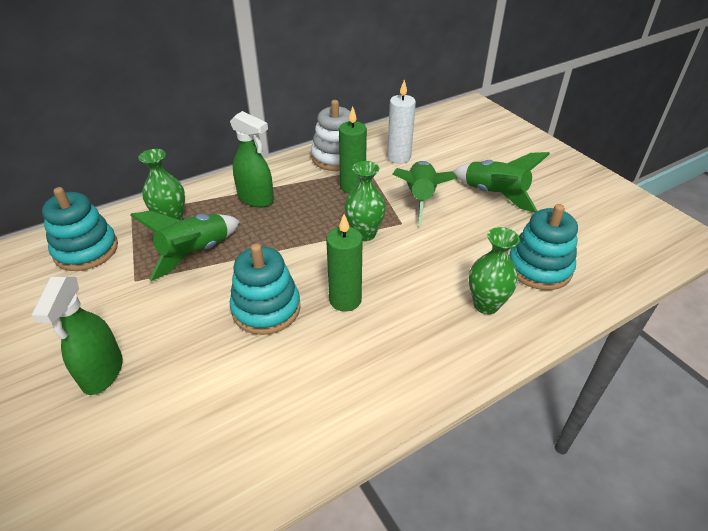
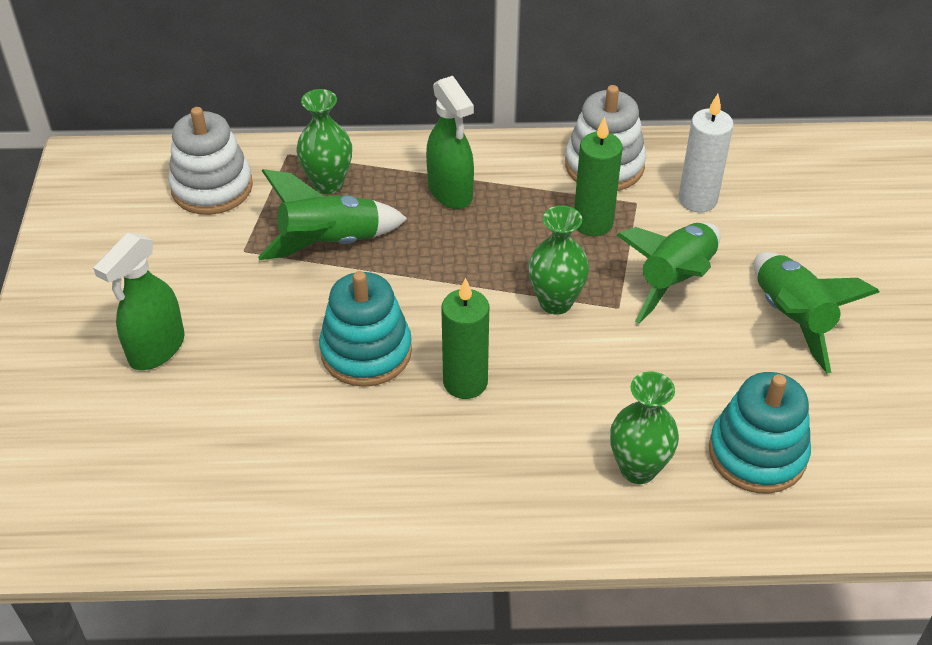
camera: 30 degrees right, 5 degrees up
turquoise stacking toy [42,187,118,271] -> white stacking toy [168,107,253,215]

